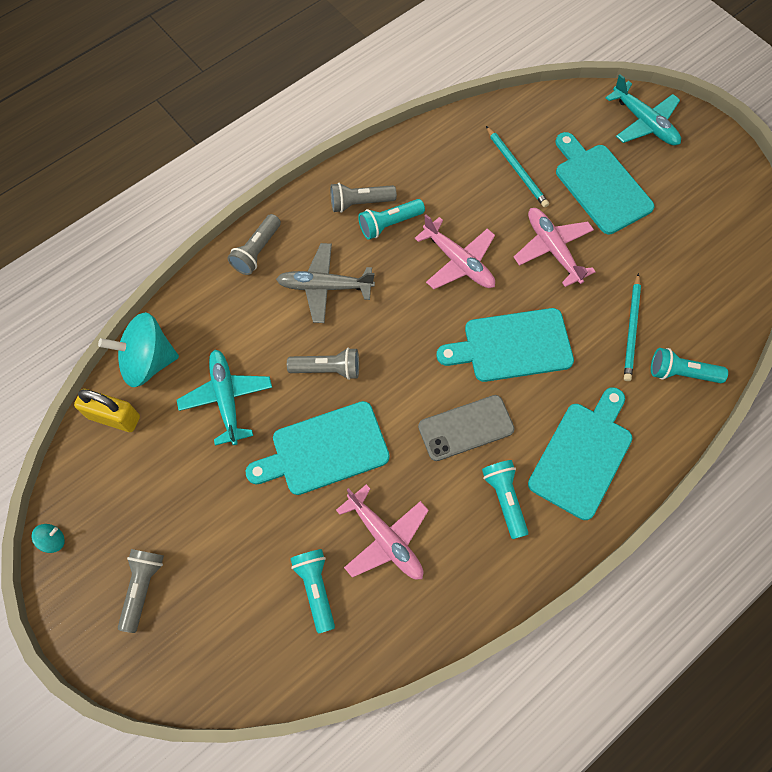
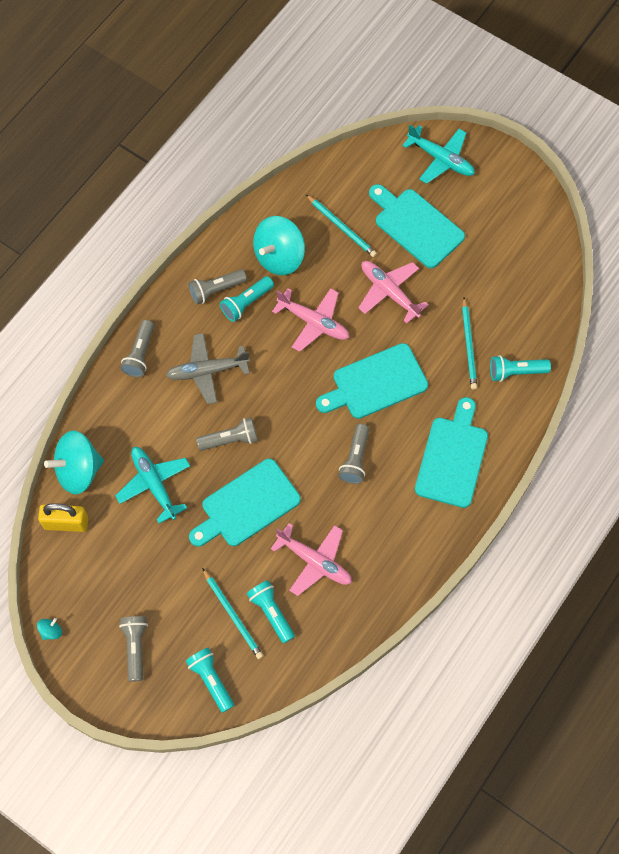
camera: 15 degrees left, 0 degrees up
grey phone [418,395,515,461] -> grey flashlight [338,424,369,484]
turquoise flashlight [482,460,528,539] -> turquoise flashlight moved to [186,648,234,713]
none -> turquoise pencil [202,568,263,659]
none -> turquoise spinning top [253,216,305,275]

